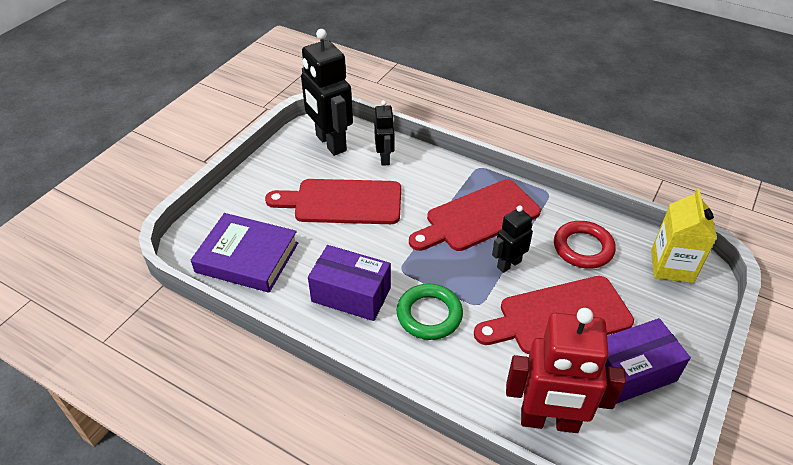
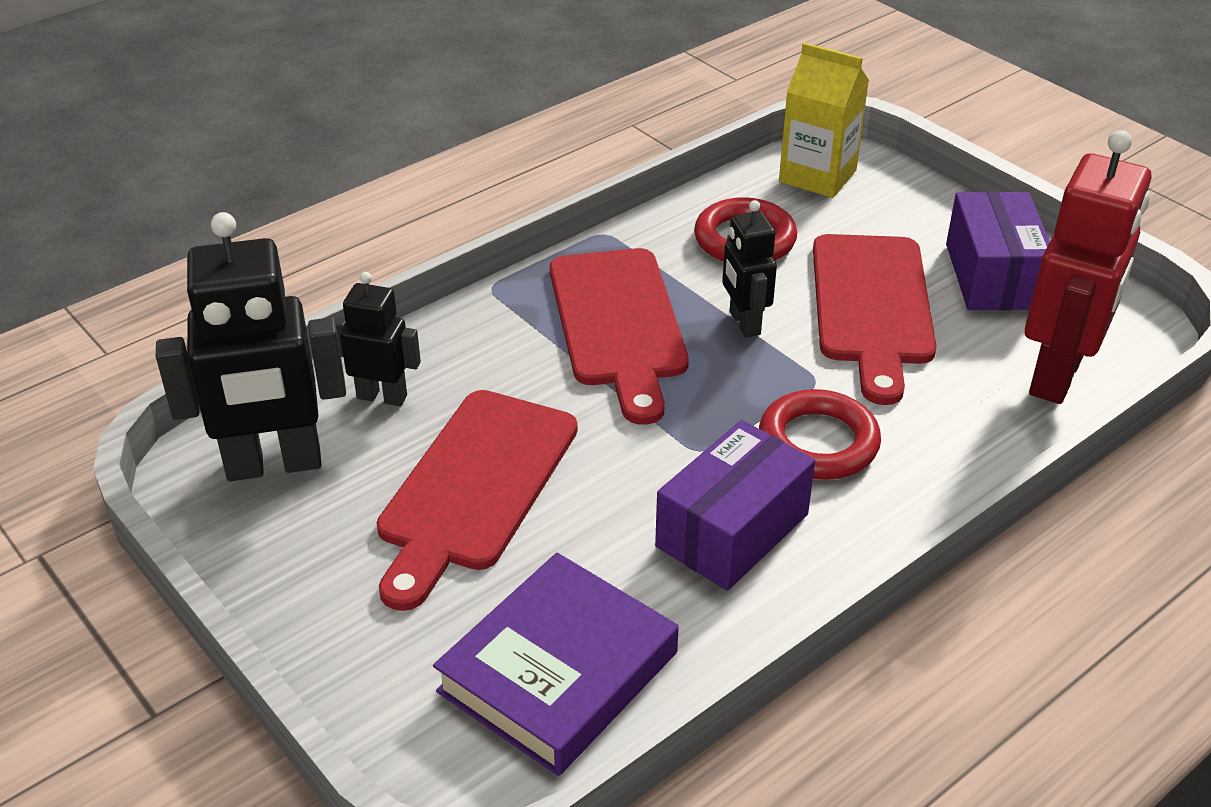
camera: 70 degrees left, 5 degrees down
green ring [397,284,463,340] -> red ring [759,389,881,480]

